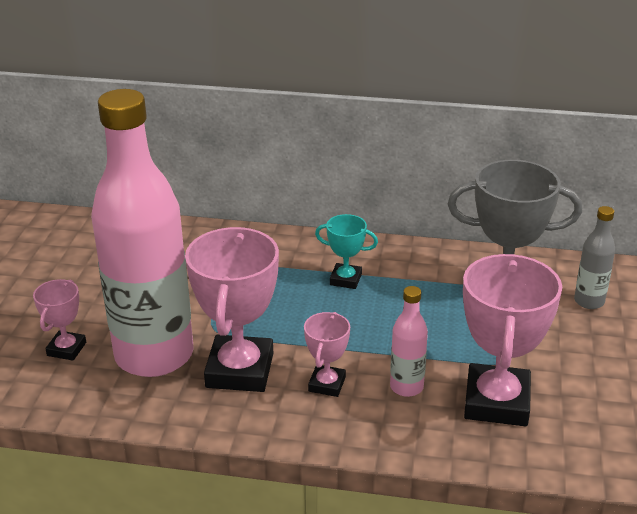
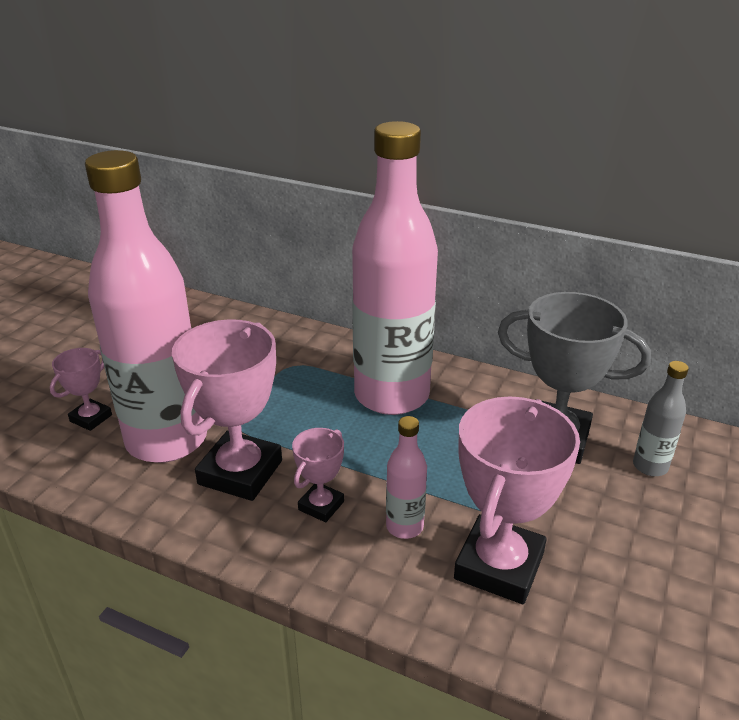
camera: 15 degrees right, 0 degrees up
turquoise trophy [315,214,378,289] -> pink bottle [352,121,438,415]

